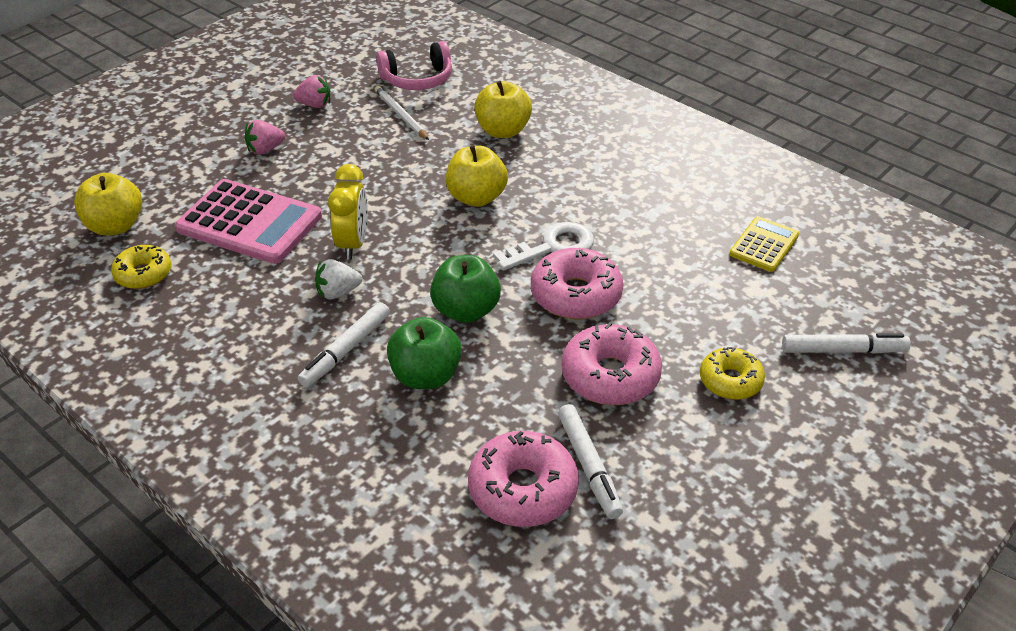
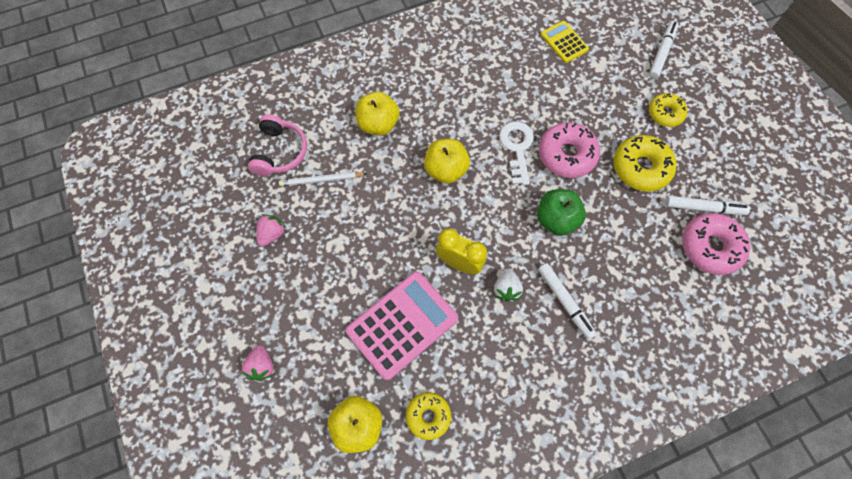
camera: 65 degrees left, 25 degrees up
pink strawberry [245,120,285,155] -> pink strawberry moved to [242,345,273,381]
green apple [387,317,462,389] -> none
pink donut [561,322,662,405] -> yellow donut [614,135,676,192]

